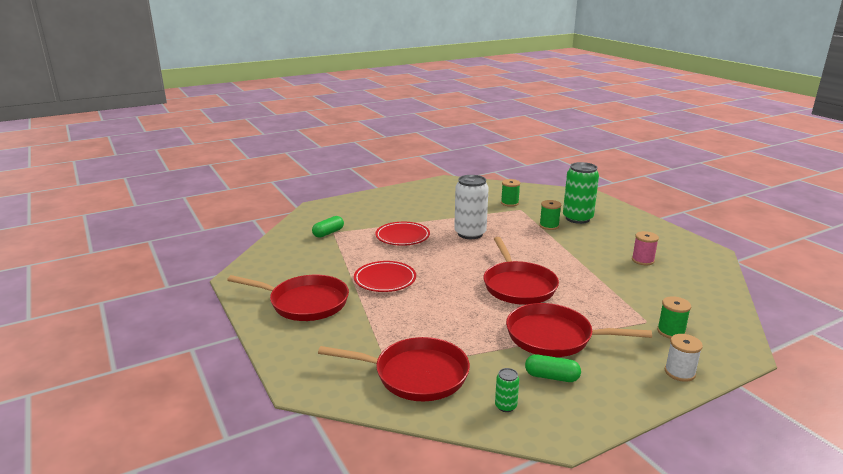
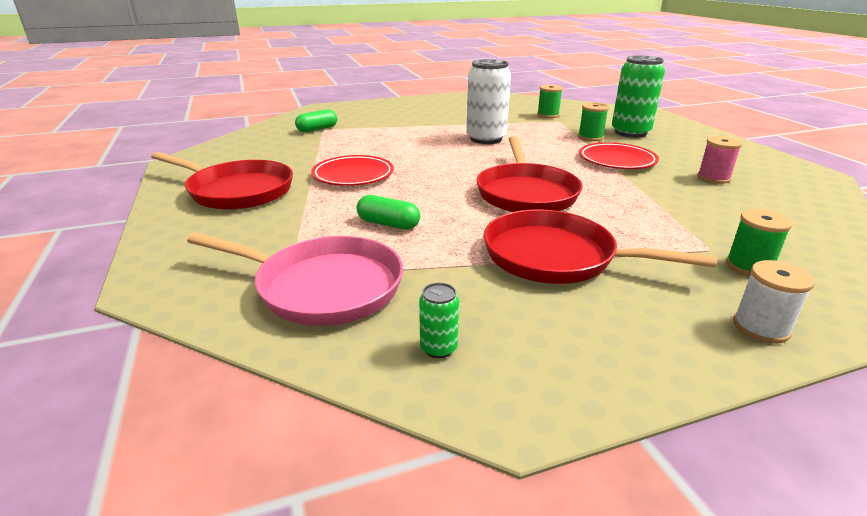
camera: 10 degrees right, 5 degrees up
red pan [318,337,470,401] -> pink pan [187,233,403,326]
red plate [375,222,430,246] -> red plate moved to [579,142,659,169]
green capsule [525,354,581,382] -> green capsule moved to [357,195,420,230]

